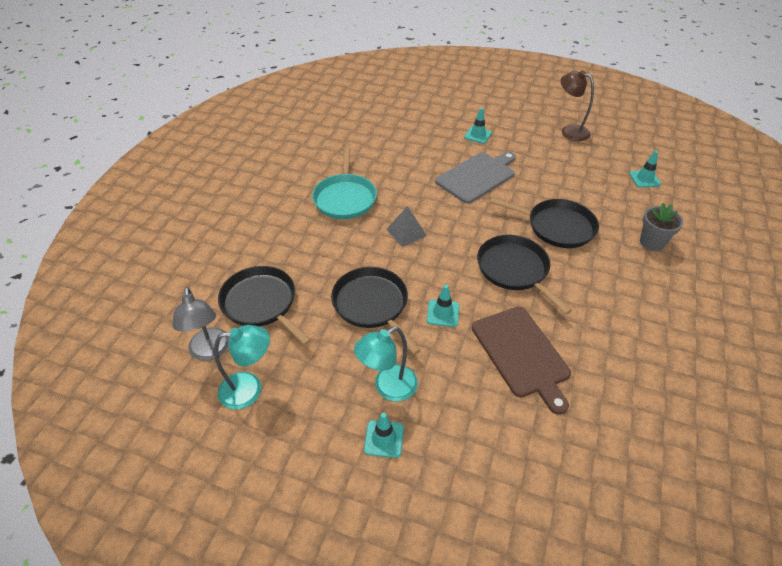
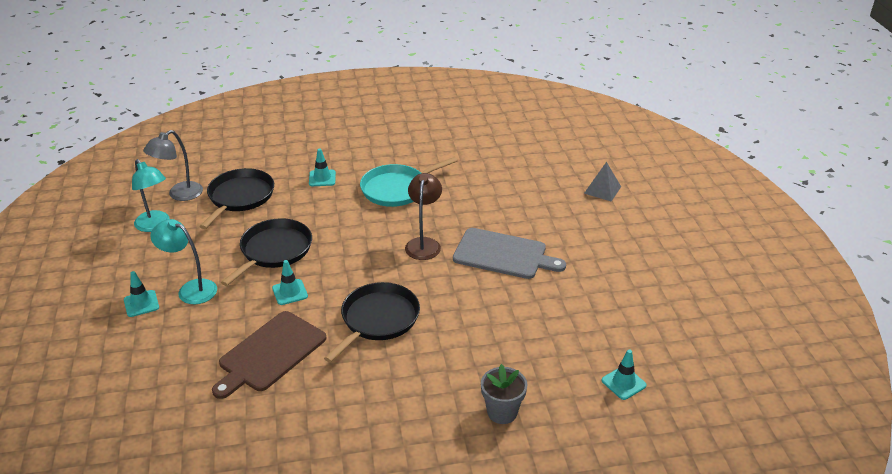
camera: 60 degrees right, 10 degrees down
grey pyramid [386,206,427,247] -> grey pyramid moved to [584,162,621,201]
turquoise traffic cone [464,108,492,144] -> turquoise traffic cone moved to [309,148,336,186]
black pan [490,198,599,248] -> none
brown lamp [561,70,594,141] -> brown lamp moved to [405,173,442,260]

